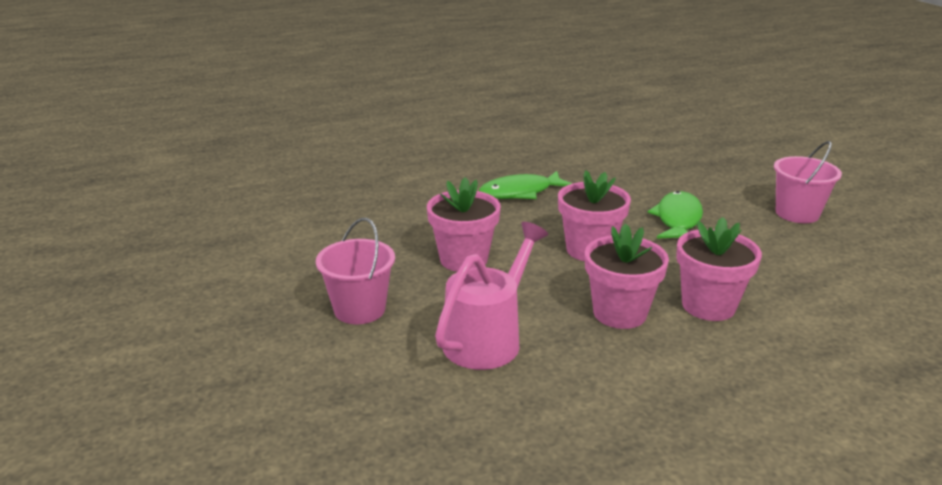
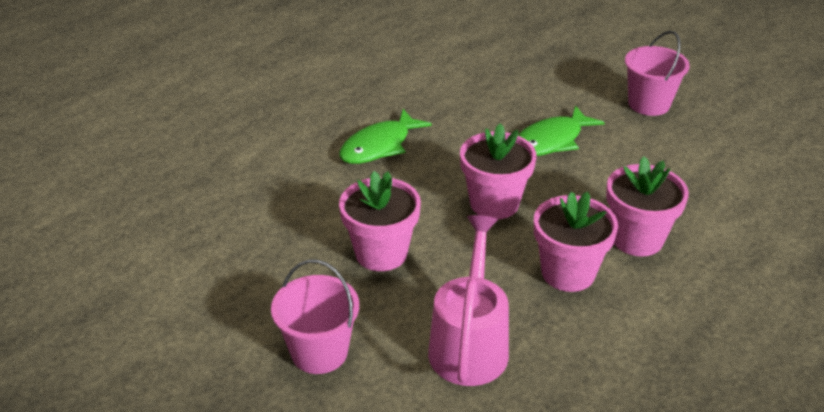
camera: 25 degrees left, 10 degrees up
green fish [647,191,703,239] -> green fish turned 120 degrees counterclockwise [518,106,605,156]

